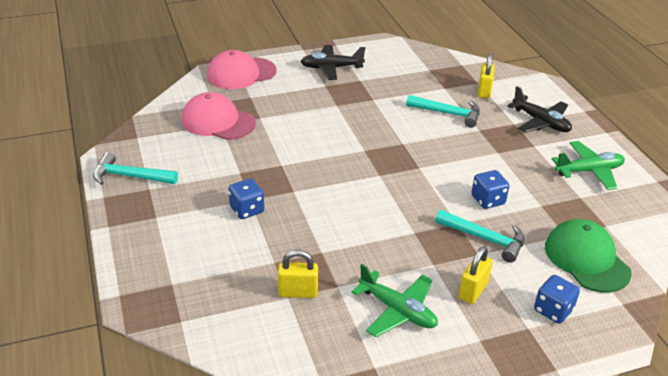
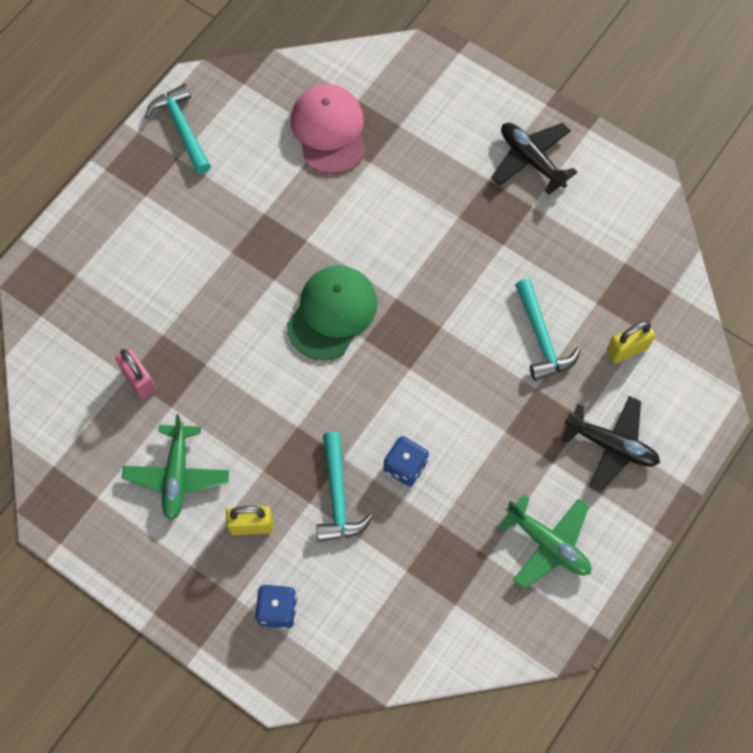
camera: 55 degrees right, 30 degrees up
pink cap [207,50,276,89] -> none
blue dice [228,178,264,219] -> none
yellow padlock [278,250,318,298] -> pink padlock [116,348,156,399]
black plane [507,86,572,133] -> black plane turned 75 degrees counterclockwise [562,396,660,492]
green cap [545,219,632,293] -> green cap moved to [287,265,377,361]

